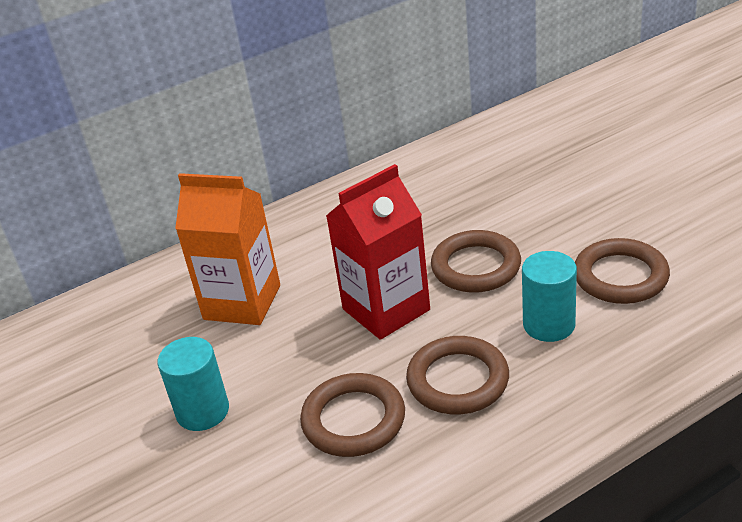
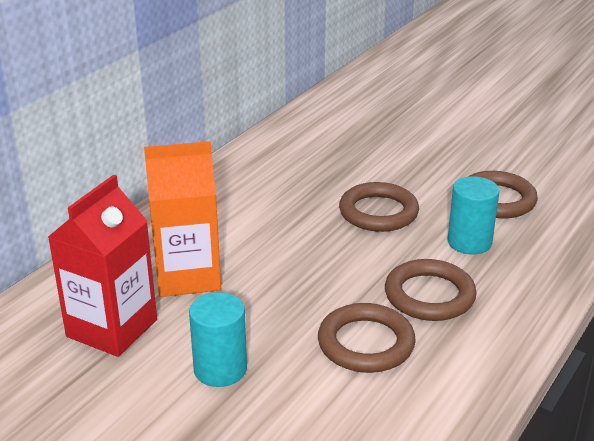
camera: 30 degrees left, 5 degrees down
red carton [326,164,430,340] -> red carton moved to [48,175,157,357]

